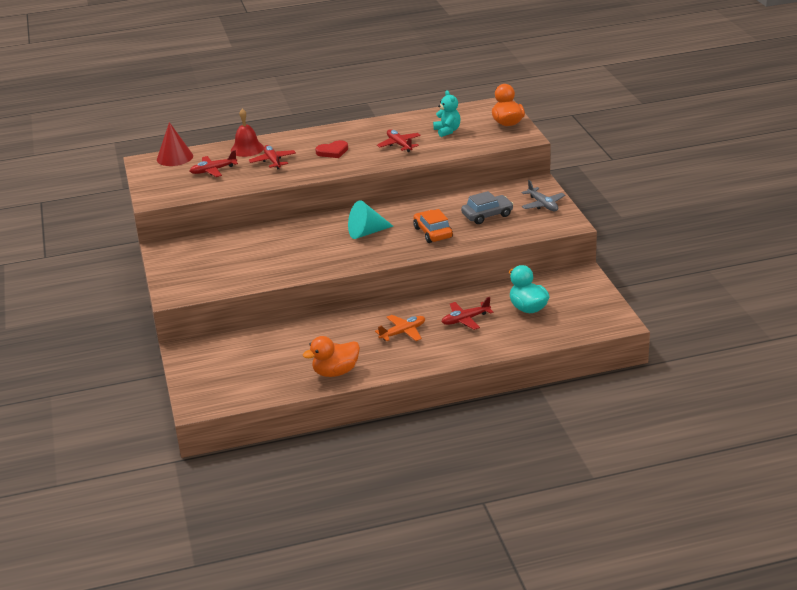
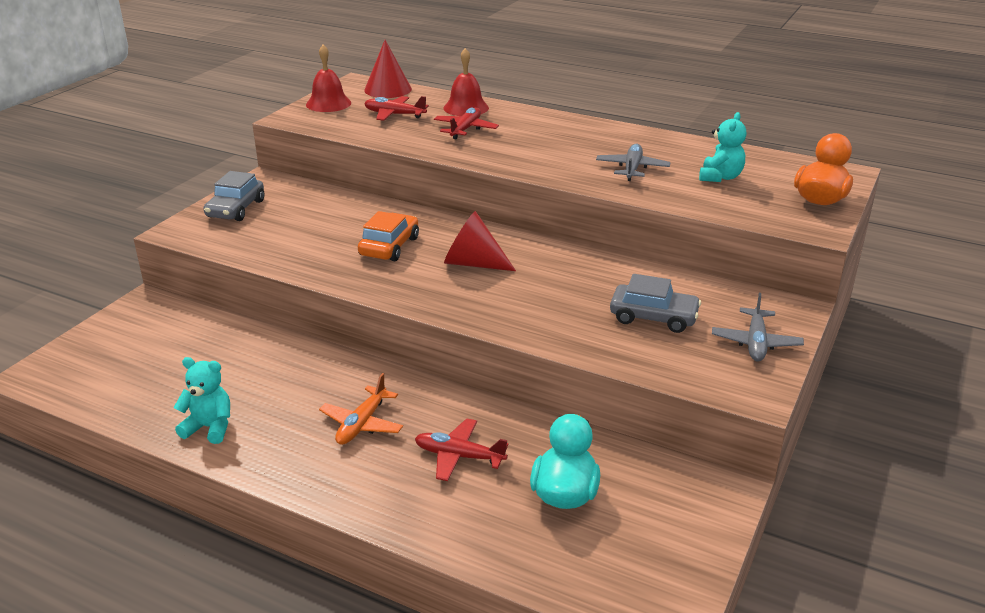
camera: 40 degrees right, 0 degrees up
orange duck [303,336,360,377] -> turquoise teddy bear [174,357,230,444]
red heart [315,140,348,158] -> none
turquoise cone [348,200,393,239] -> red cone [444,211,516,271]
orange plane [375,315,425,341] -> orange plane turned 105 degrees clockwise [319,373,403,445]
red plane [377,129,421,152] -> grey plane [596,144,671,181]
orange car [413,209,453,243] -> orange car moved to [358,211,419,261]
none -> grey car [204,171,264,221]
none -> red bell [306,45,351,112]

